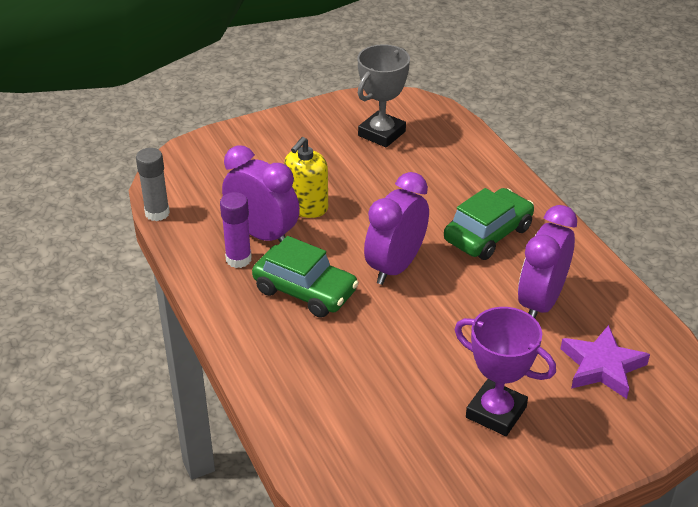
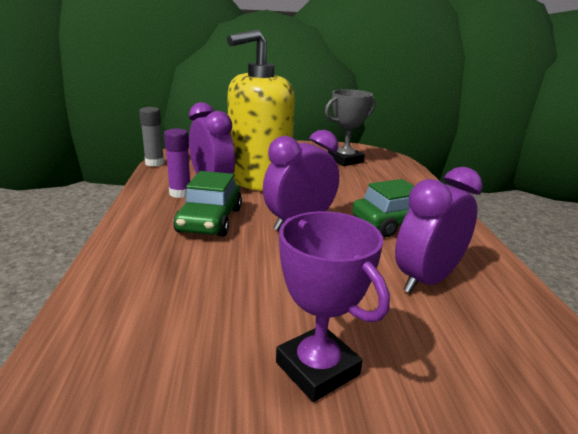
camera: 20 degrees right, 15 degrees down
green car [252,236,359,318] -> green car turned 45 degrees clockwise [174,171,242,237]
yellow soap dispenser [284,137,328,218] -> yellow soap dispenser [227,29,295,191], size x1.98
purple star [560,325,650,399] -> none

